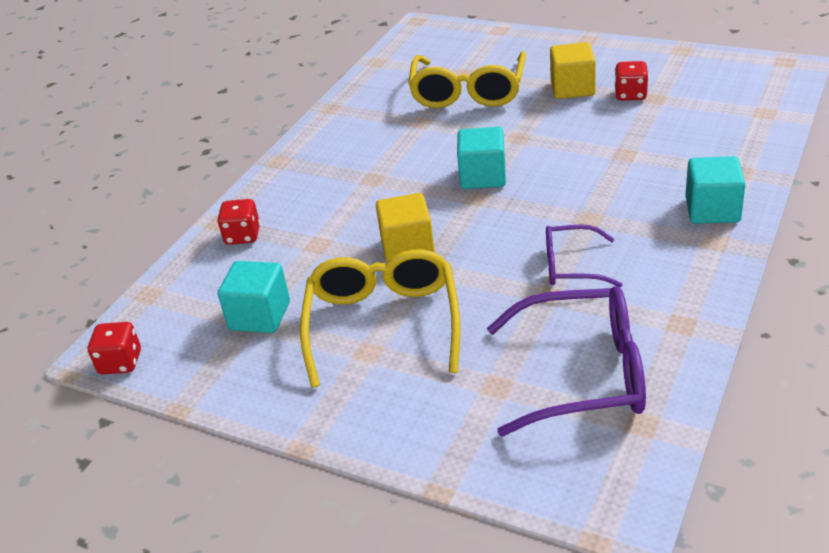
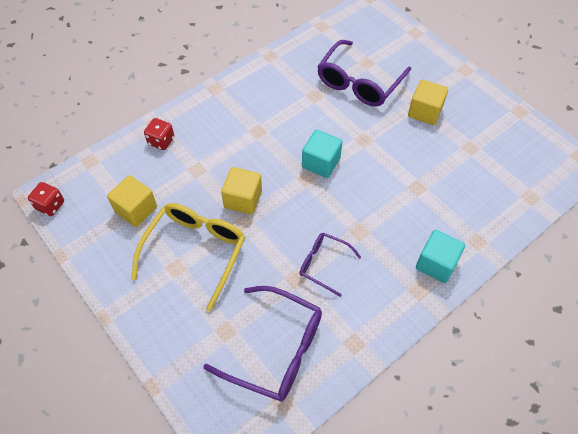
camera: 20 degrees right, 20 degrees up
turquoise cube [218,261,290,333] -> yellow cube [107,175,157,227]
yellow glasses [408,51,526,108] -> purple glasses [317,40,411,107]
red dice [614,61,649,100] -> none

